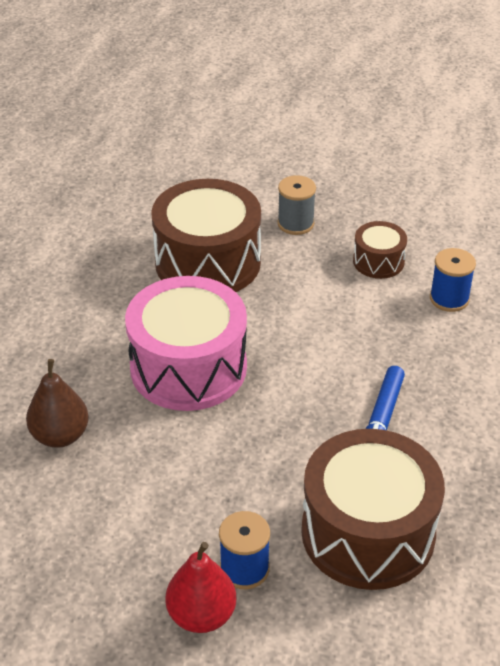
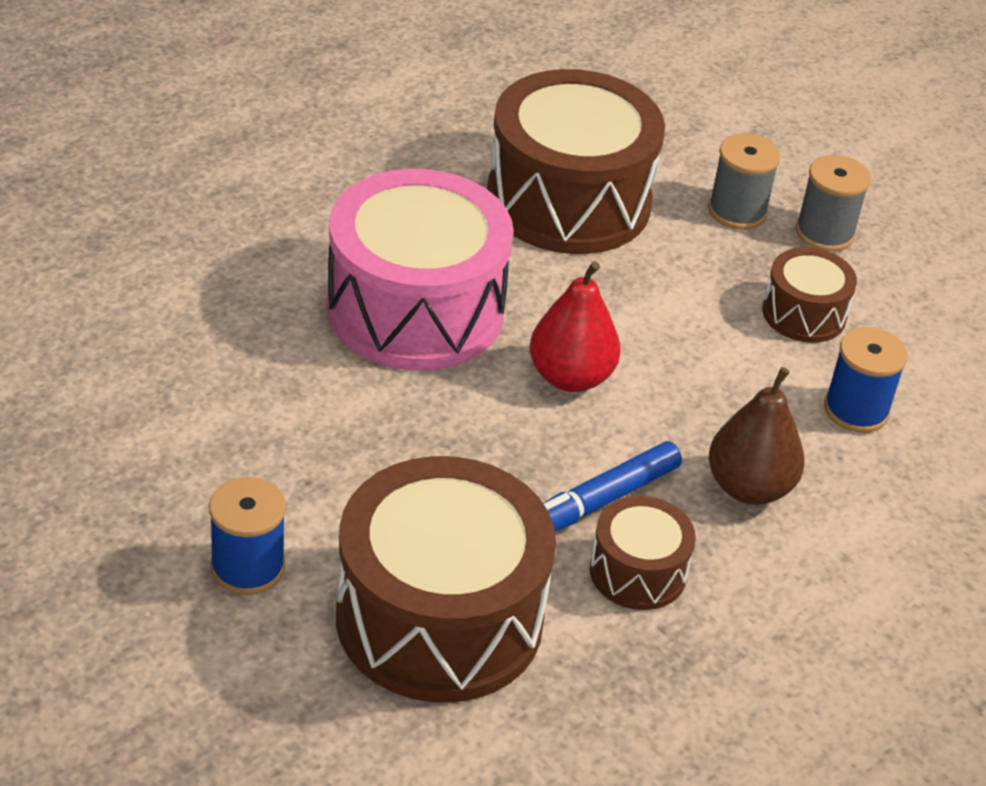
camera: 30 degrees right, 0 degrees up
brown pear [26,359,89,448] -> brown pear moved to [709,367,805,505]
red pear [165,542,236,633] -> red pear moved to [530,261,621,392]
none -> brown drum [590,496,696,610]
none -> grey spool [796,155,871,252]

